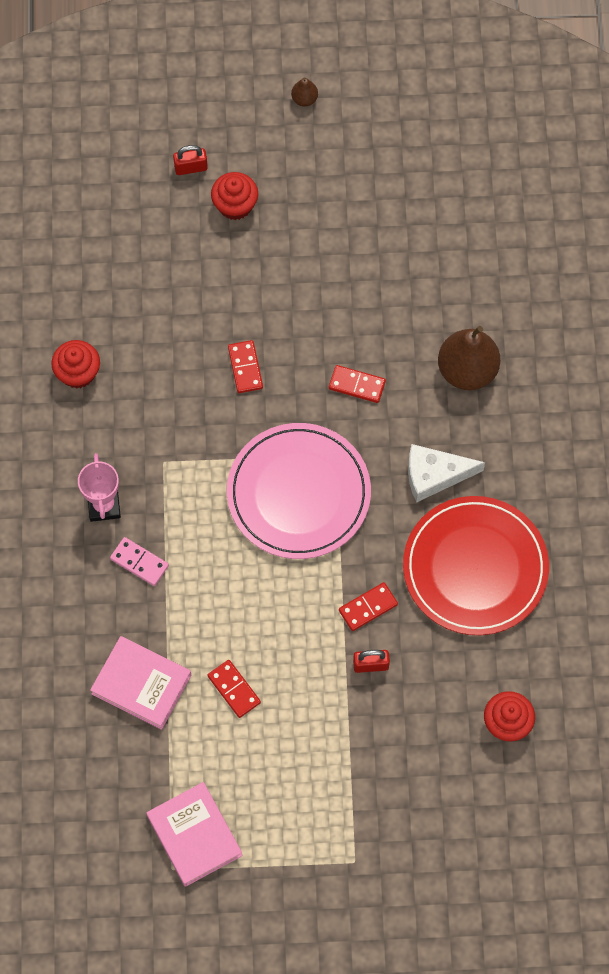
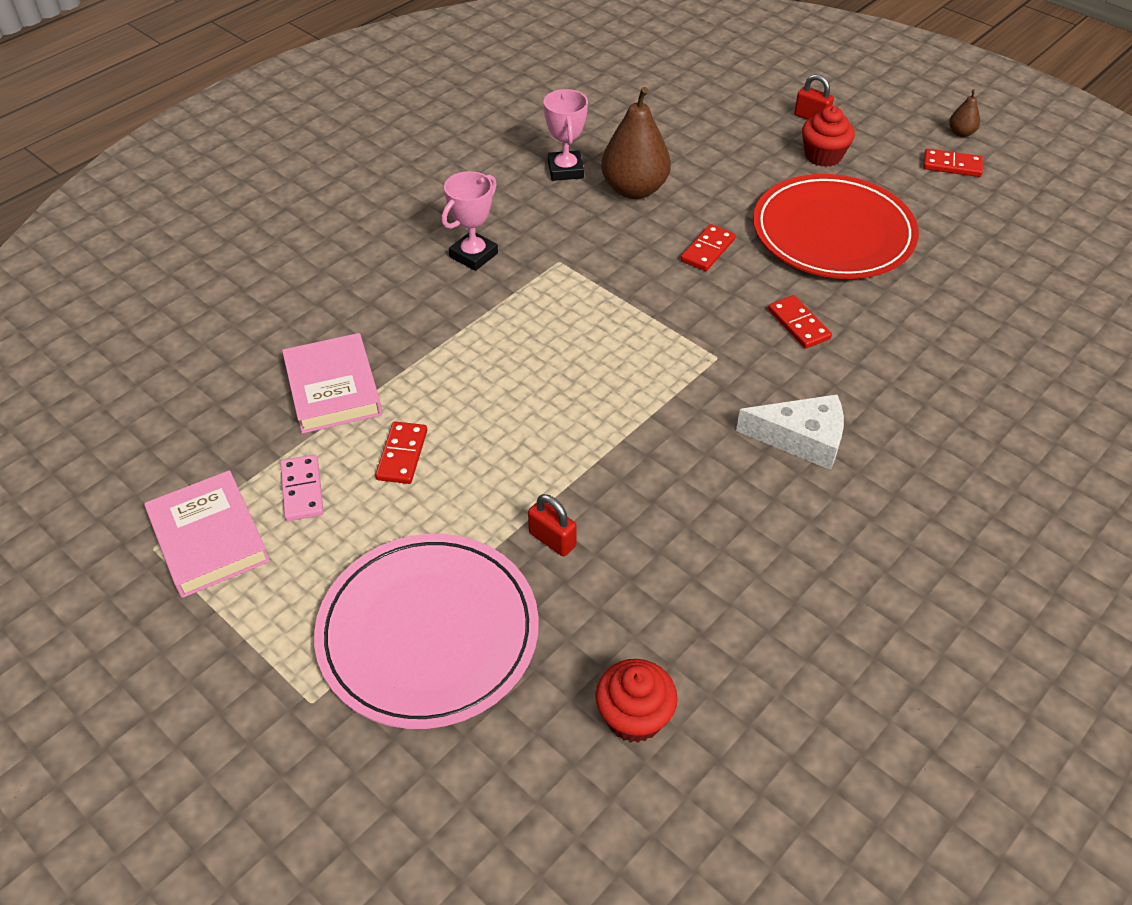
camera: 45 degrees right, 20 degrees down
red cupcake [51,340,100,389] -> pink trophy [544,89,588,181]
pink domino [110,537,169,586] -> pink domino moved to [280,455,324,521]
pink book [146,782,242,887] -> pink book turned 45 degrees counterclockwise [144,470,270,598]
pink plate [227,423,371,559] -> pink plate moved to [314,534,539,729]
red domino [339,582,398,631] -> red domino moved to [923,148,983,177]
red plate [403,496,549,635] -> red plate moved to [753,174,919,279]
white cheese [408,444,485,503] -> white cheese turned 150 degrees clockwise [736,394,844,470]
brown pear [438,326,500,390] -> brown pear moved to [601,87,671,199]

